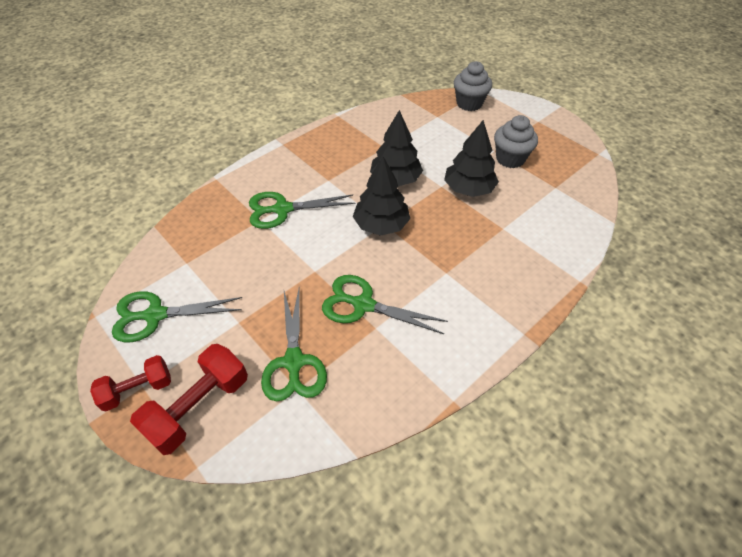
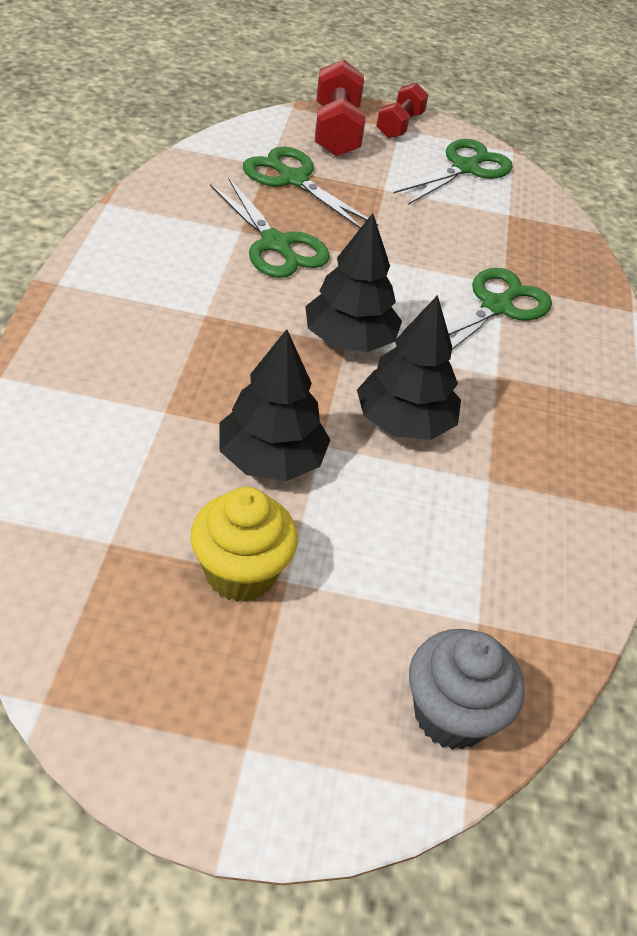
camera: 135 degrees right, 5 degrees down
green scissors [322,275,448,334] -> green scissors turned 75 degrees clockwise [210,178,330,278]
grey cupcake [494,115,538,168] -> yellow cupcake [190,487,298,602]

